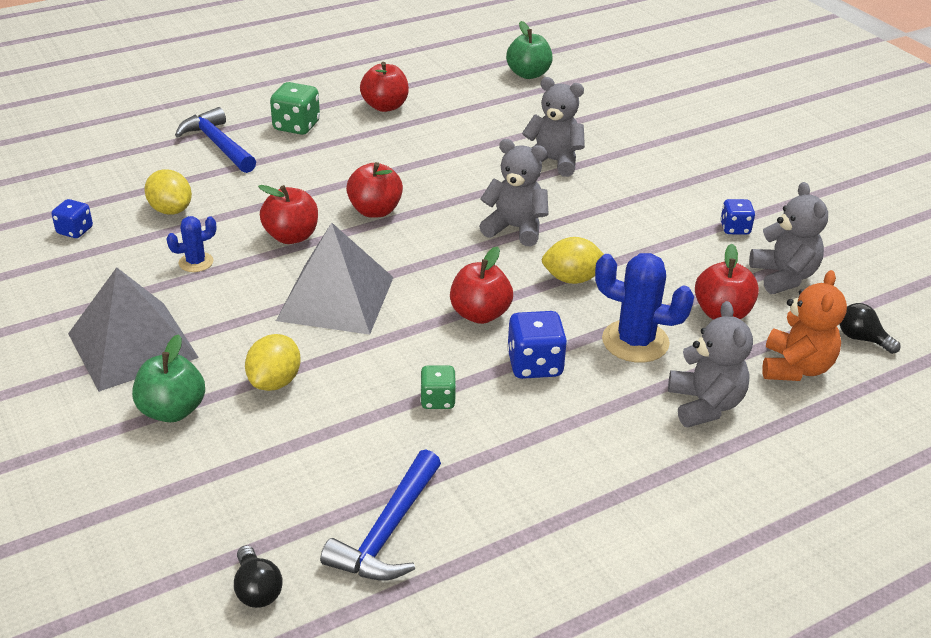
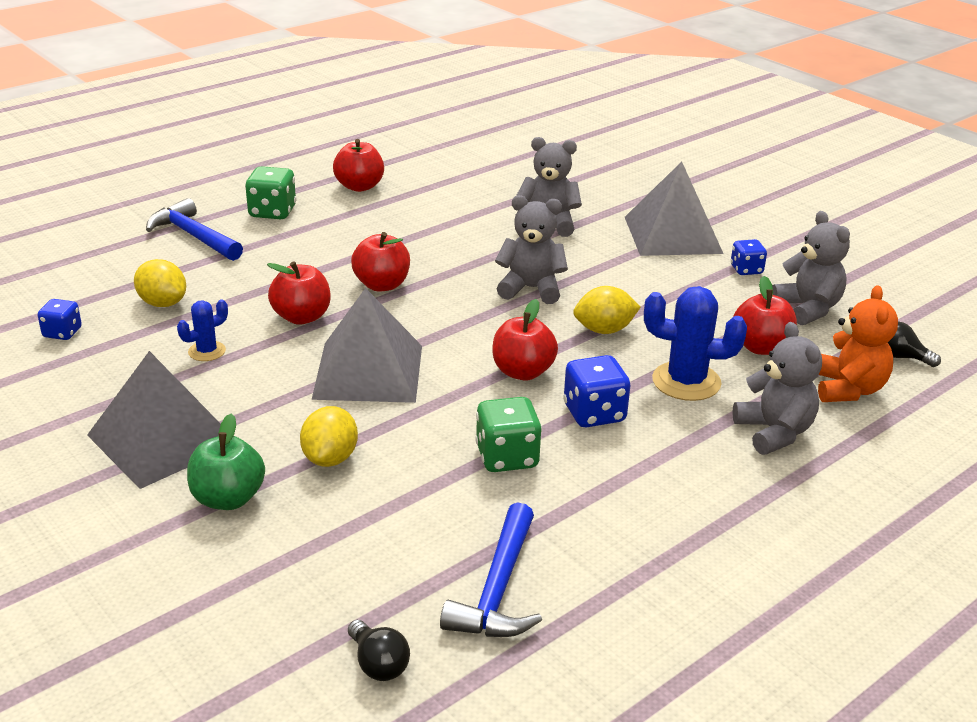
camera: 10 degrees left, 5 degrees down
green dice [420,366,456,409] -> green dice [475,397,542,472], size x1.58
green apple [506,21,553,79] -> none
none -> grey pyramid [625,162,724,256]

